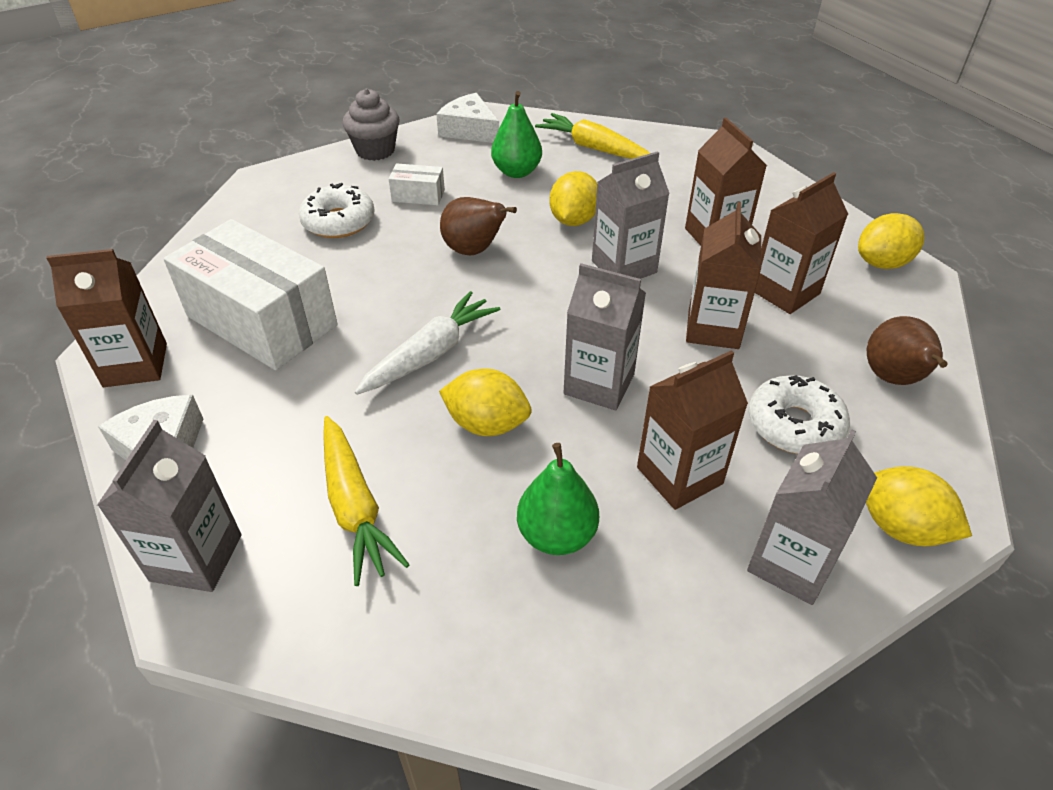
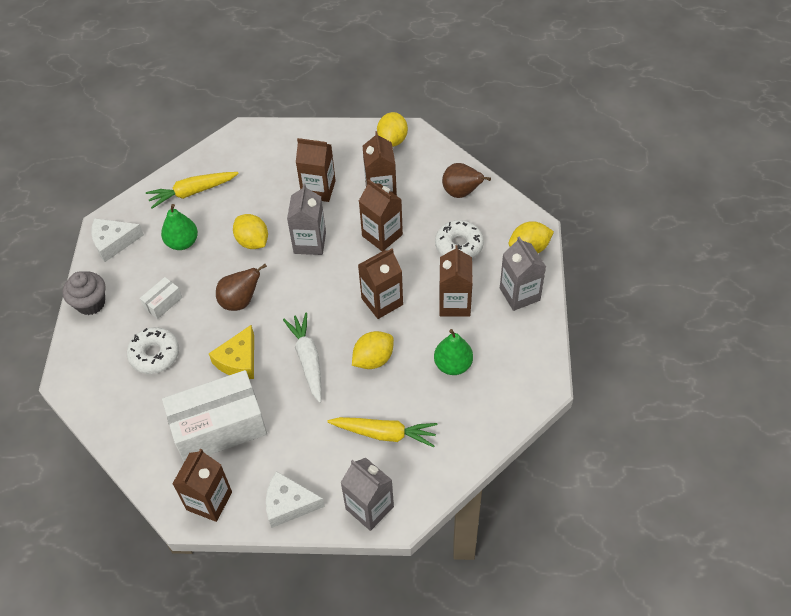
camera: 55 degrees left, 10 degrees up
grey carton [564,263,646,410] -> brown carton [358,248,403,319]
none -> yellow cheese [209,325,254,379]

